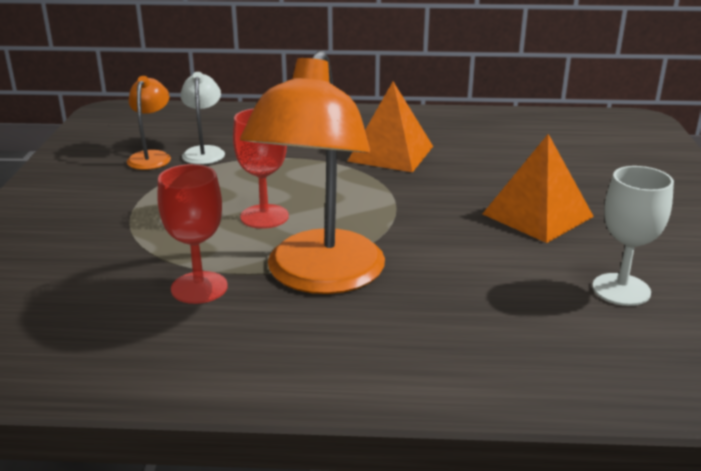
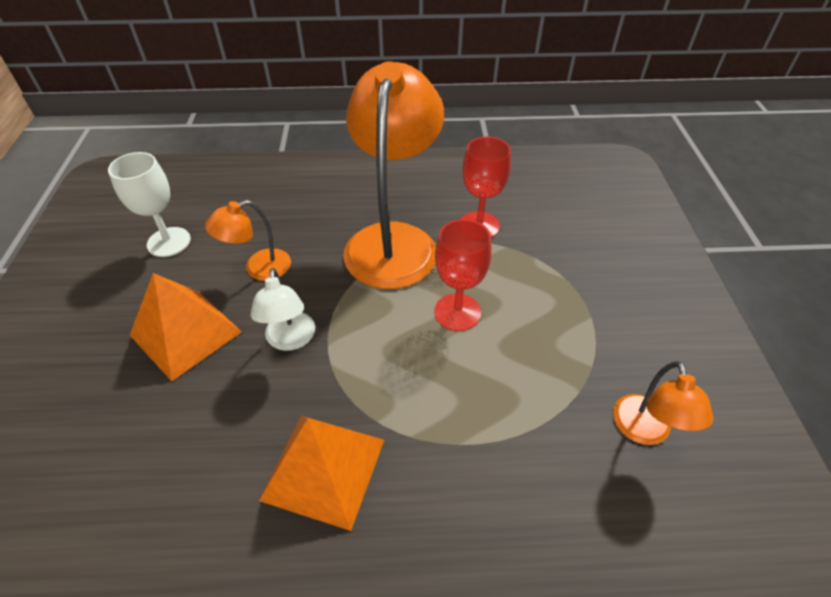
camera: 175 degrees right, 20 degrees up
white lamp [180,72,225,165] -> white lamp moved to [251,268,315,351]
none -> orange lamp [205,200,291,281]

